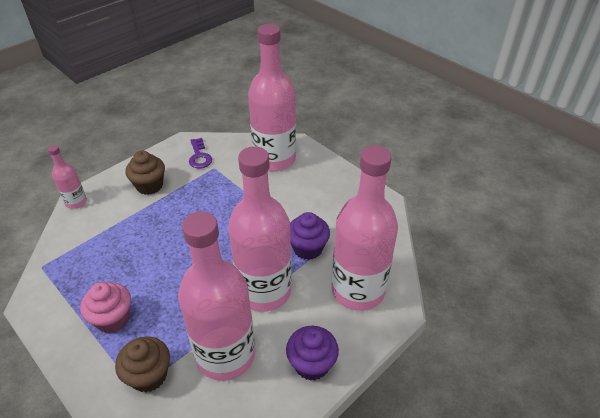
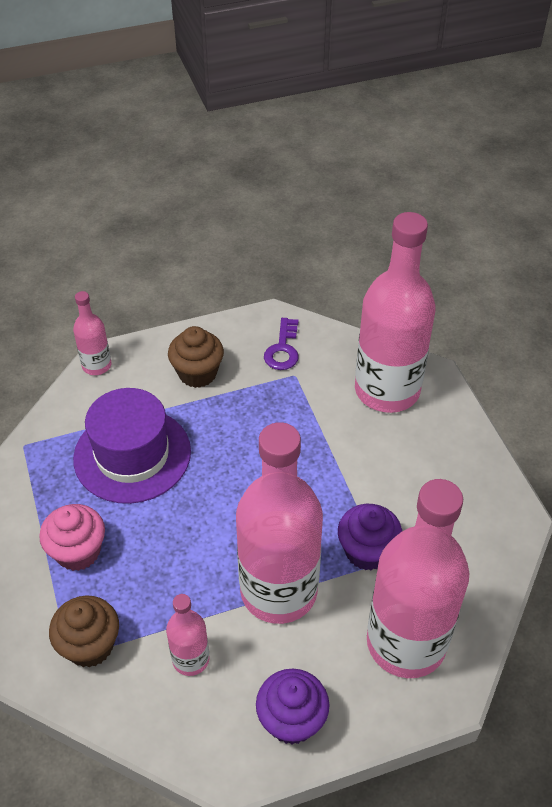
camera: 25 degrees right, 5 degrees up
pink bottle [178,211,255,381] -> pink bottle [166,594,209,676], size x0.46
none -> purple hat [73,388,191,504]

